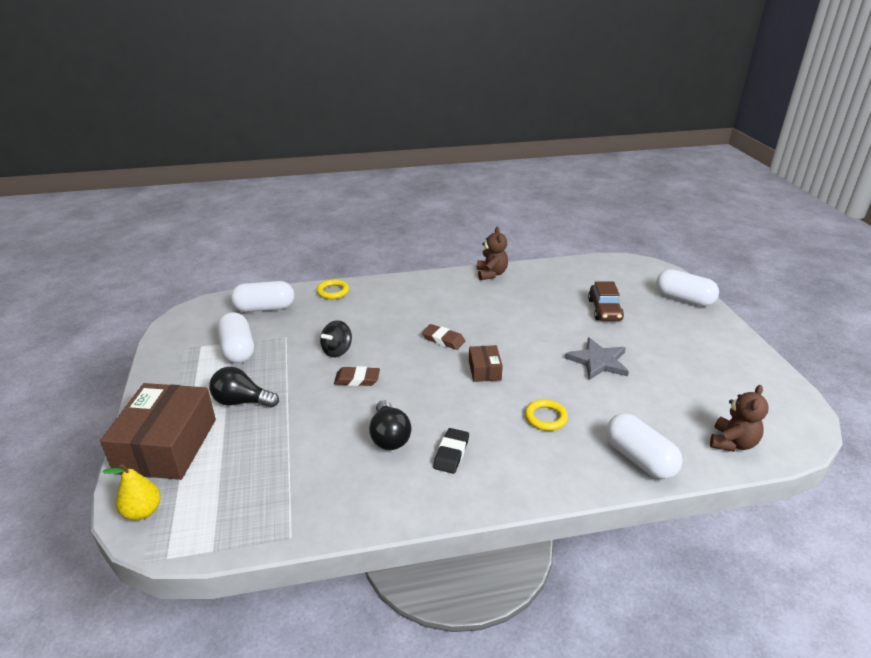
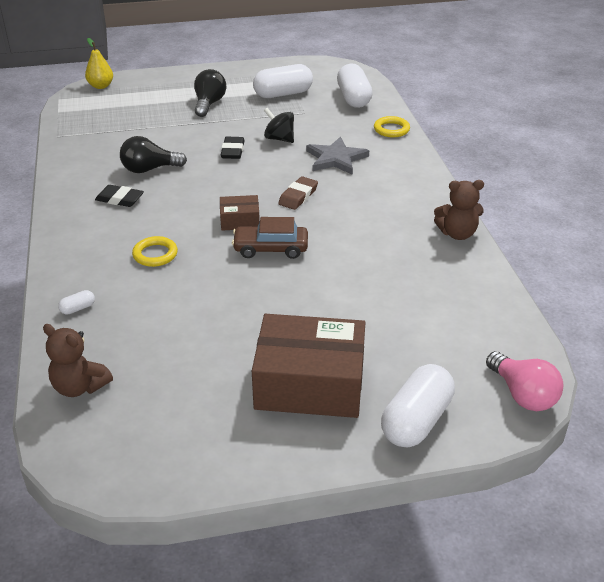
camera: 90 degrees right, 5 degrees up
brown box [100,383,216,480] -> brown box moved to [252,314,365,418]
brown eraser [334,366,380,386] -> black eraser [221,137,245,159]
grey star [565,337,629,380] -> grey star moved to [306,137,369,175]
brown car [588,281,624,321] -> brown car moved to [232,217,308,259]
white capsule [606,413,683,479] -> white capsule [58,290,95,315], size x0.42
none -> pink light bulb [486,351,564,411]

